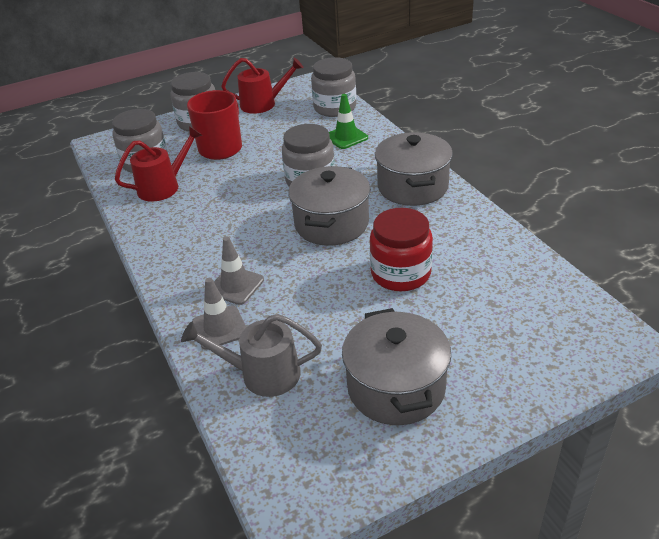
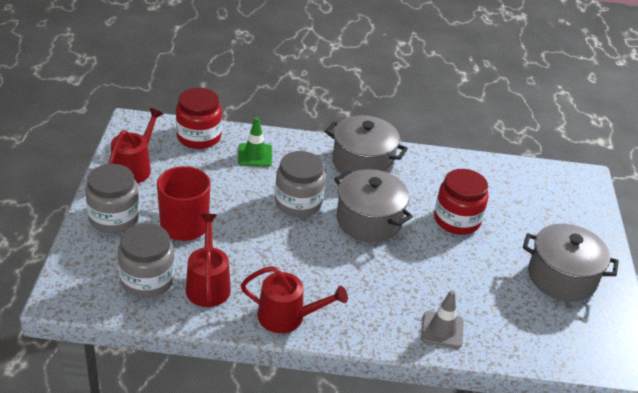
camera: 65 degrees left, 0 degrees up
grey watering can [181,314,322,397] -> none
grey traffic cone [214,237,264,305] -> none
grey jar [311,57,356,117] -> red jar [176,88,222,149]
none -> red watering can [241,266,348,333]

